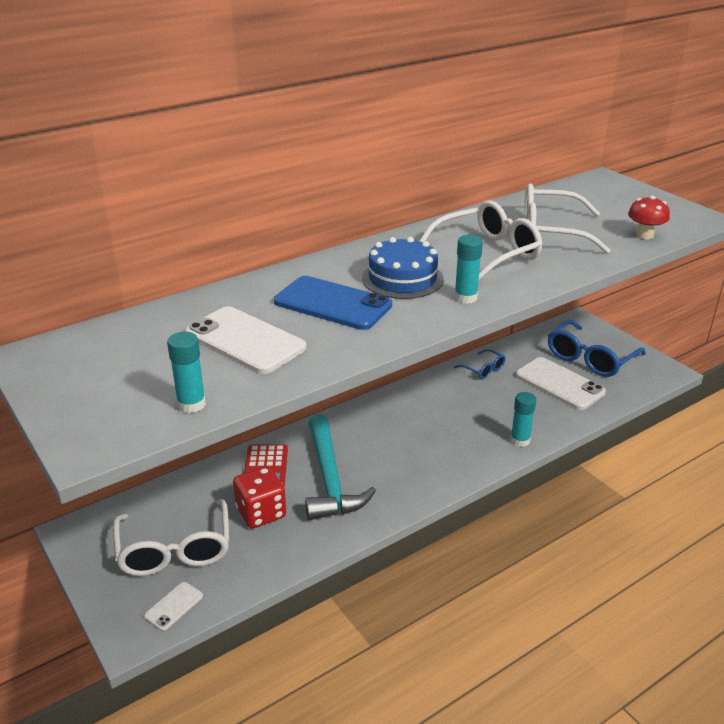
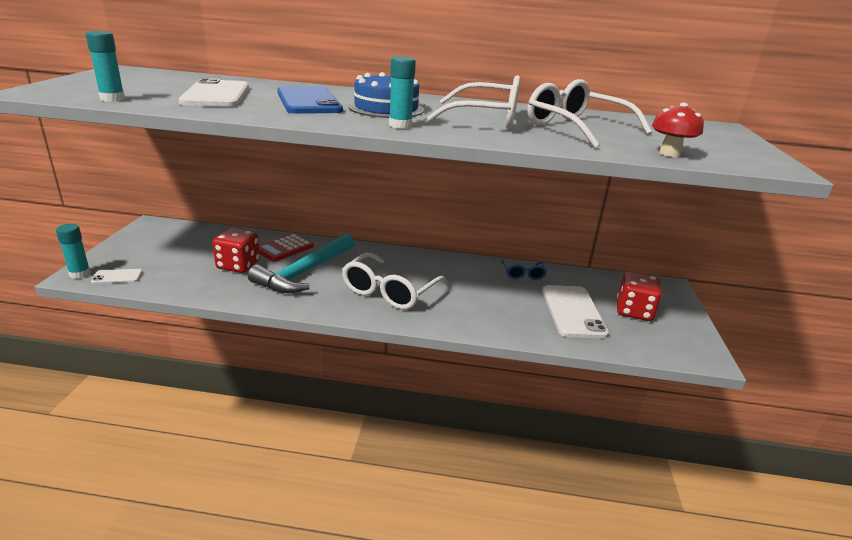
camera: 40 degrees right, 5 degrees down
white glasses [113,499,229,576] -> white glasses moved to [342,253,448,310]
turquoise glue stick [511,392,536,447] -> turquoise glue stick moved to [56,224,91,279]
blue glasses [548,320,646,377] -> red dice [617,272,662,321]

